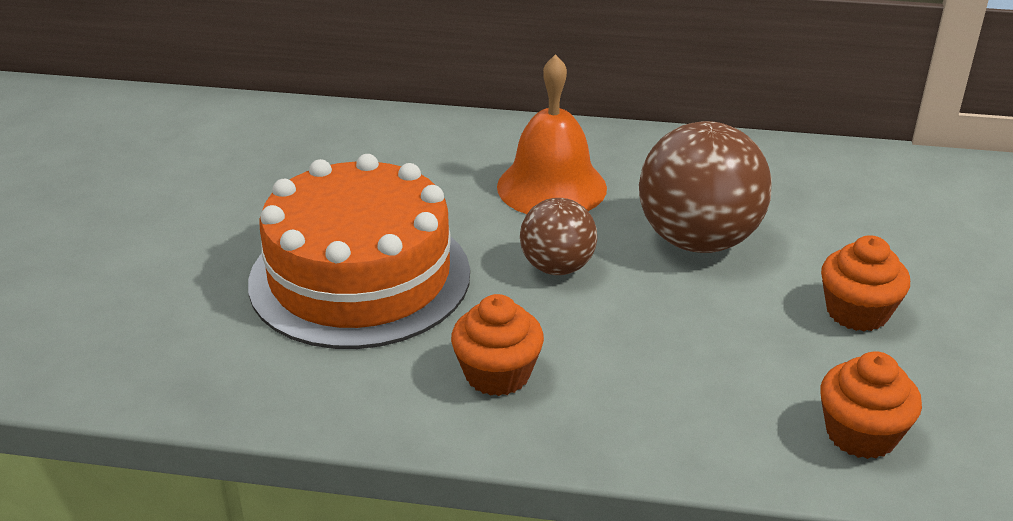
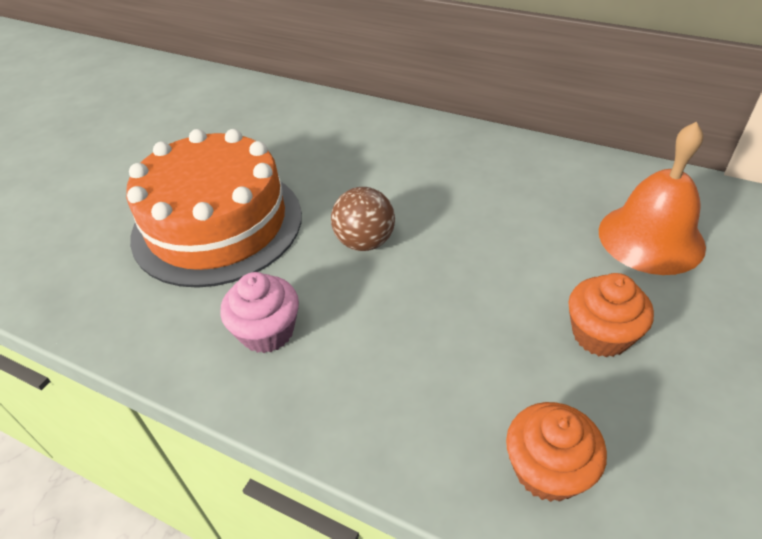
camera: 20 degrees right, 10 degrees up
orange cupcake [451,294,544,396] -> pink cupcake [220,272,299,353]
orange bell [497,54,607,214] -> orange bell moved to [599,122,706,275]
brown ball [639,121,772,253] -> none

